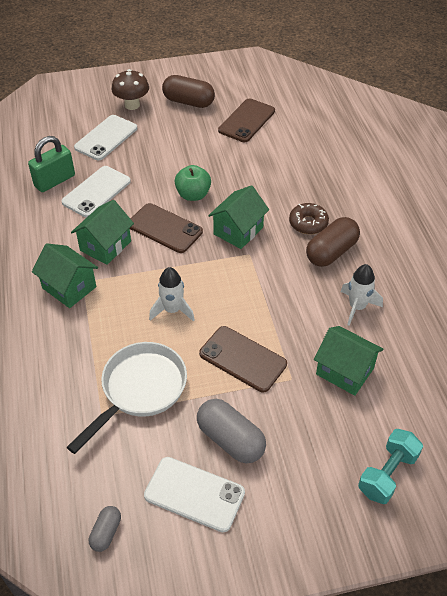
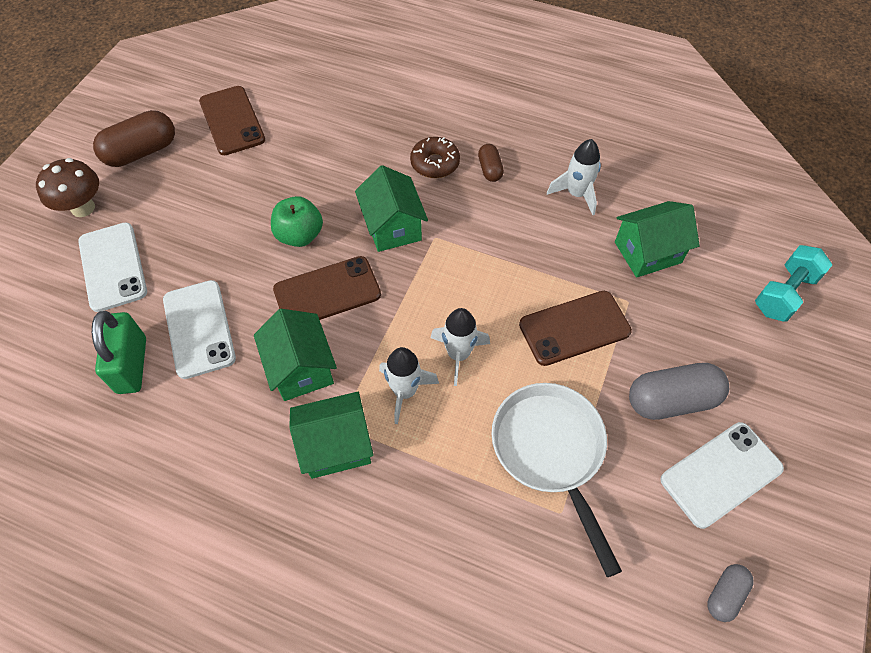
camera: 55 degrees left, 10 degrees up
grey capsule [89,506,121,552] -> grey capsule turned 75 degrees clockwise [707,564,754,622]
brown capsule [306,217,360,267] -> brown capsule [478,144,504,182], size x0.54
turquoise dumbbell [358,429,423,504] -> turquoise dumbbell turned 60 degrees clockwise [755,245,832,322]
none -> white rocket [379,347,439,424]

